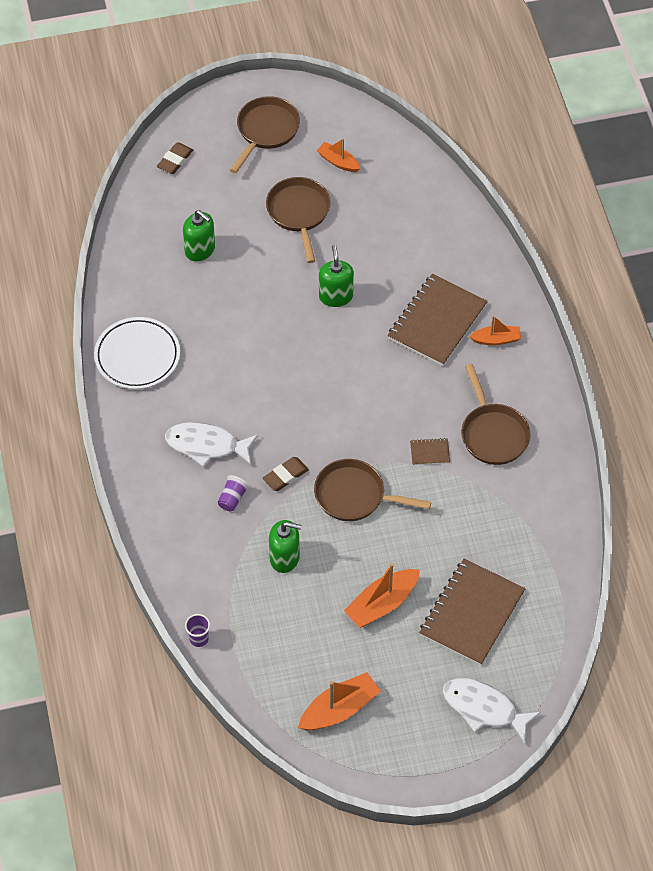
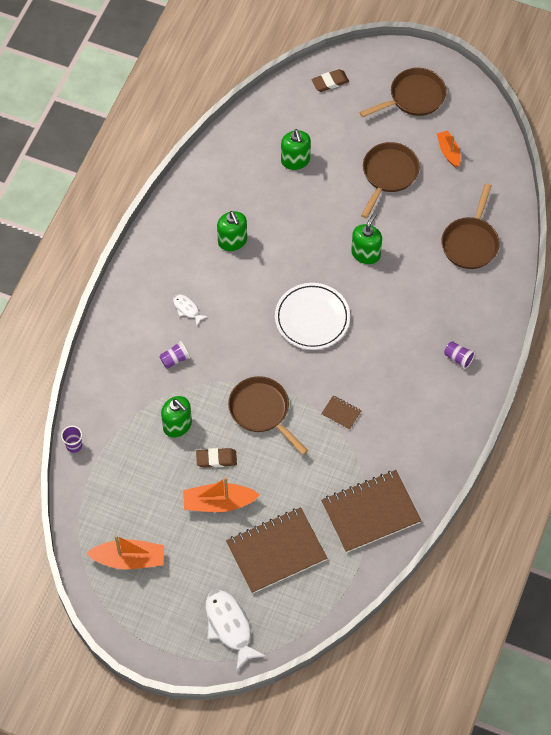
camera: 35 degrees right, 5 degrees up
white plate [94,317,180,389] -> white plate moved to [275,283,350,350]
white fish [165,422,258,467] -> white fish [173,294,208,325], size x0.52
brown eraser [263,457,309,491] -> brown eraser moved to [196,448,237,468]
brown notebook [388,274,488,366] -> brown notebook moved to [321,470,422,553]
brown pan [461,364,531,465] -> brown pan moved to [442,183,500,269]
orange boat [469,315,521,345] -> purple cup [444,341,475,369]
none -> green soap dispenser [217,211,247,251]

